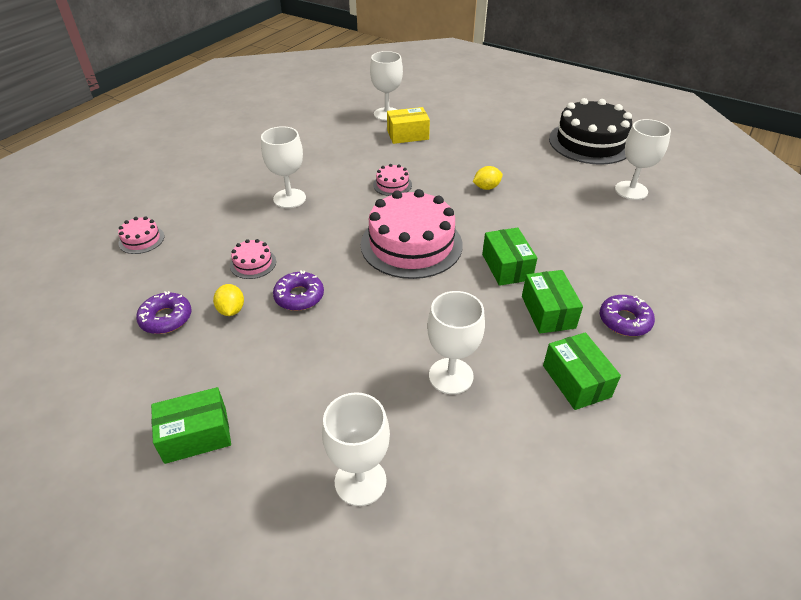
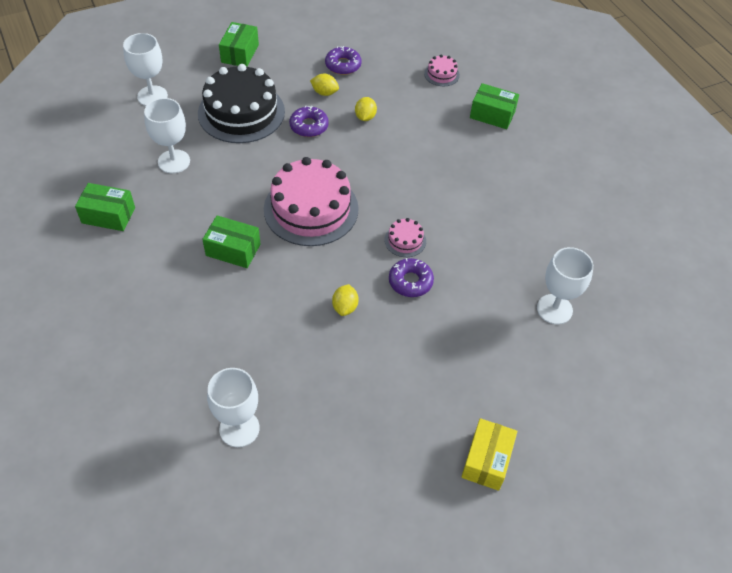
camera: 120 degrees right, 10 degrees up
pink cake [230,239,276,279] -> yellow lemon [355,97,377,121]
white goblet [261,126,306,208] -> none
yellow box [387,107,430,144] -> yellow box moved to [462,418,517,491]
green box [522,270,583,334] -> green box moved to [470,83,519,129]
black cake [549,98,632,165] -> black cake moved to [198,64,285,143]
purple donut [600,295,655,336] -> purple donut moved to [389,258,434,297]

